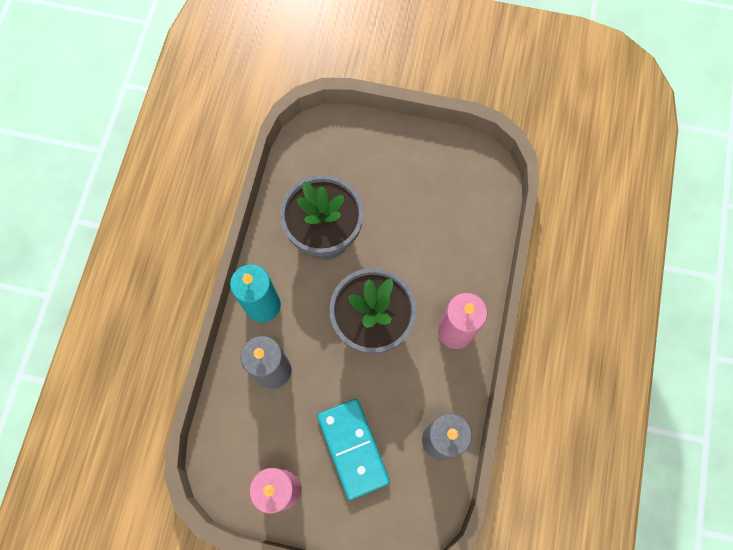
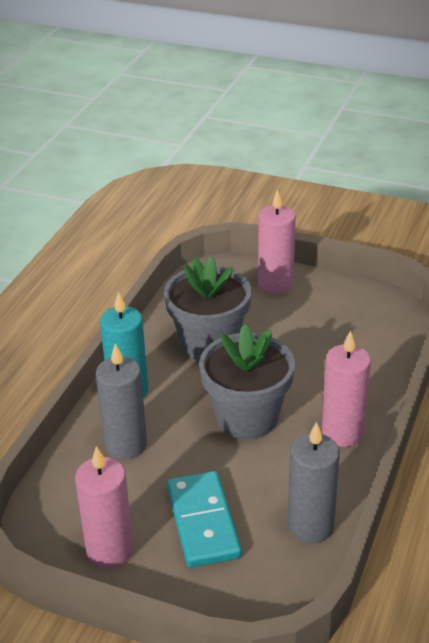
camera: 10 degrees right, 35 degrees down
none -> pink candle [258,189,296,294]

